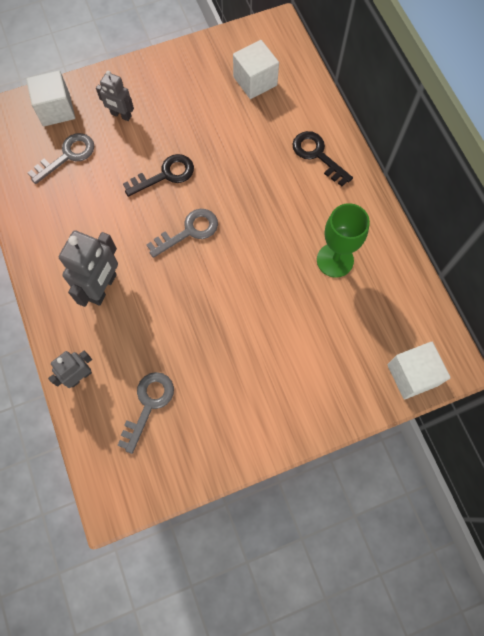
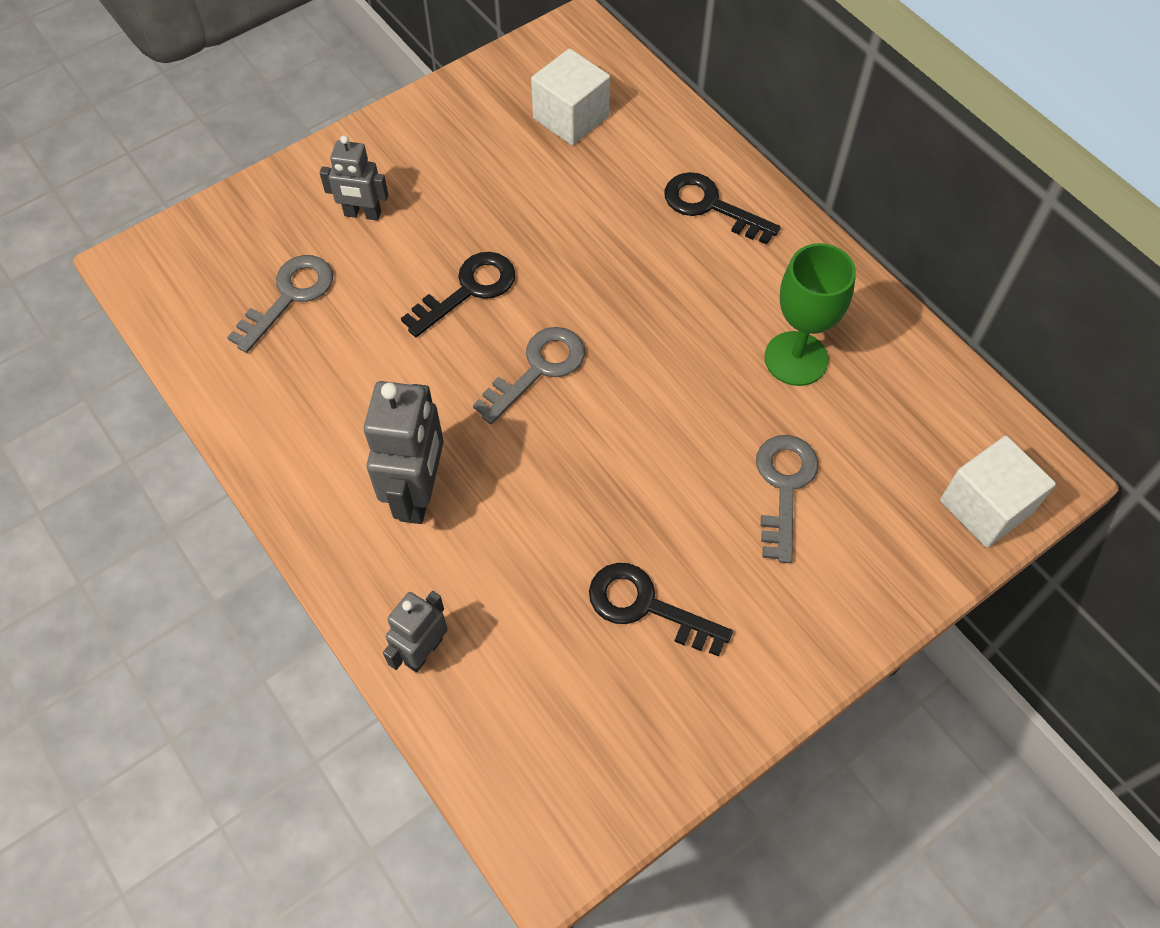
camera: 15 degrees left, 10 degrees down
white cube [26,70,75,127] -> none
grey key [117,372,174,454] -> grey key moved to [756,435,818,563]
none -> black key [589,563,733,657]

